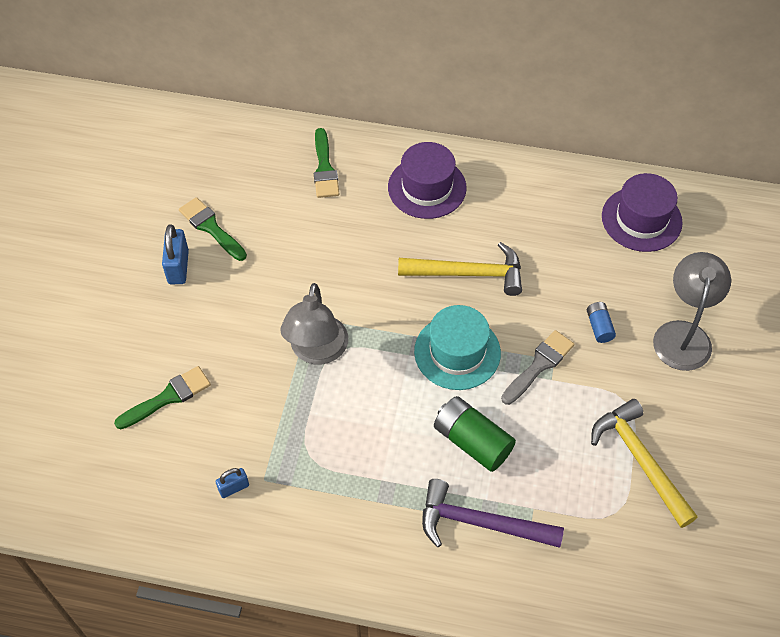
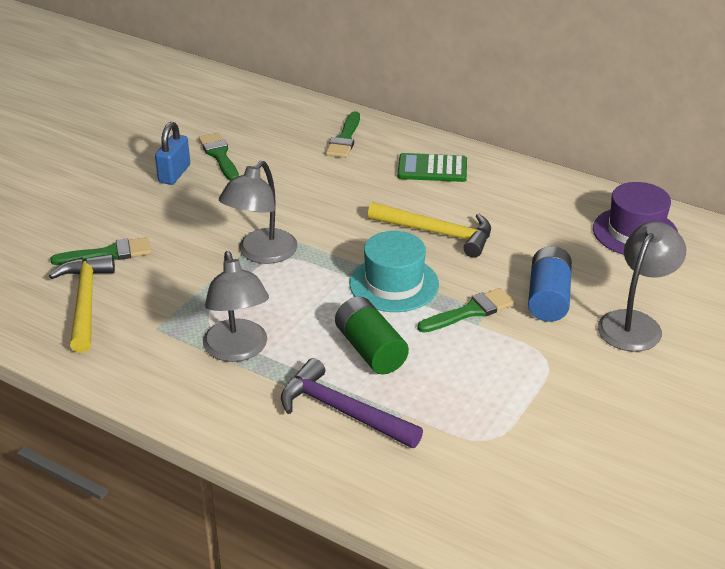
camera: 20 degrees right, 20 degrees down
blue padlock [215,468,249,498] -> none
purple hat [388,142,467,219] -> green calculator [397,153,467,182]
grey brush [501,330,575,405] -> green brush [418,288,515,333]
blue battery [587,302,616,343] -> blue battery [528,246,572,322], size x1.88
yellow hammer [591,399,698,528] -> yellow hammer moved to [49,254,115,353]
none -> grey lamp [203,251,269,362]

